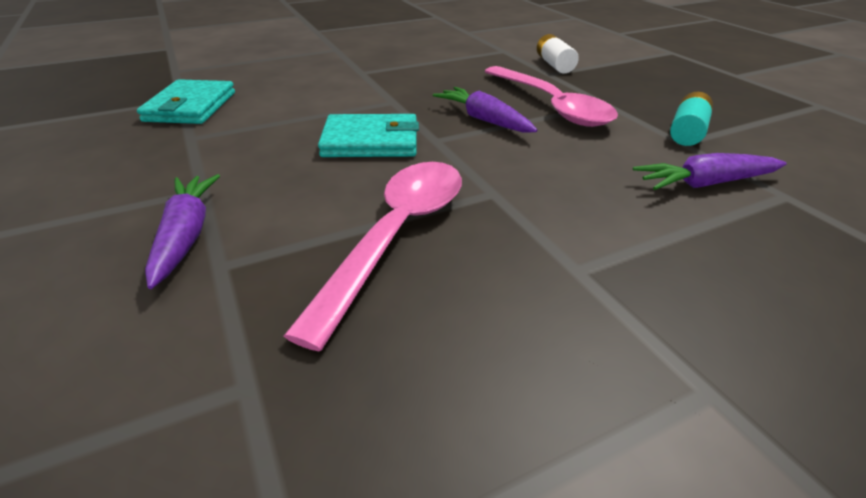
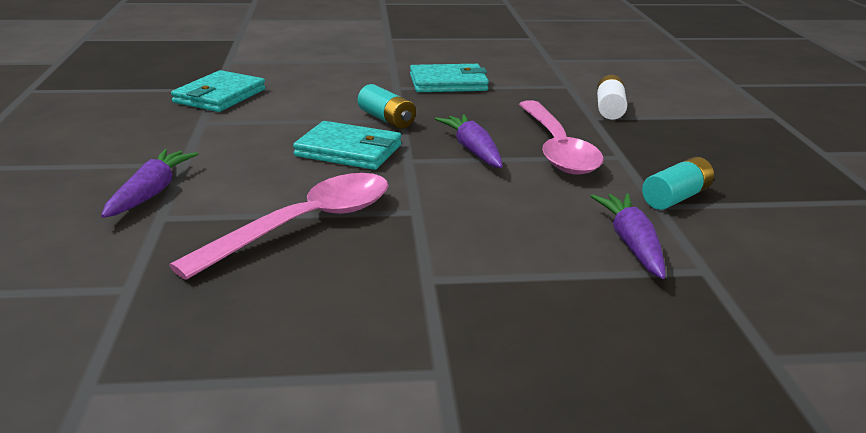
camera: 20 degrees right, 10 degrees down
purple carrot [633,153,787,190] -> purple carrot turned 75 degrees clockwise [591,193,665,279]
none -> turquoise battery [358,84,416,129]
none -> turquoise wallet [410,64,489,92]

